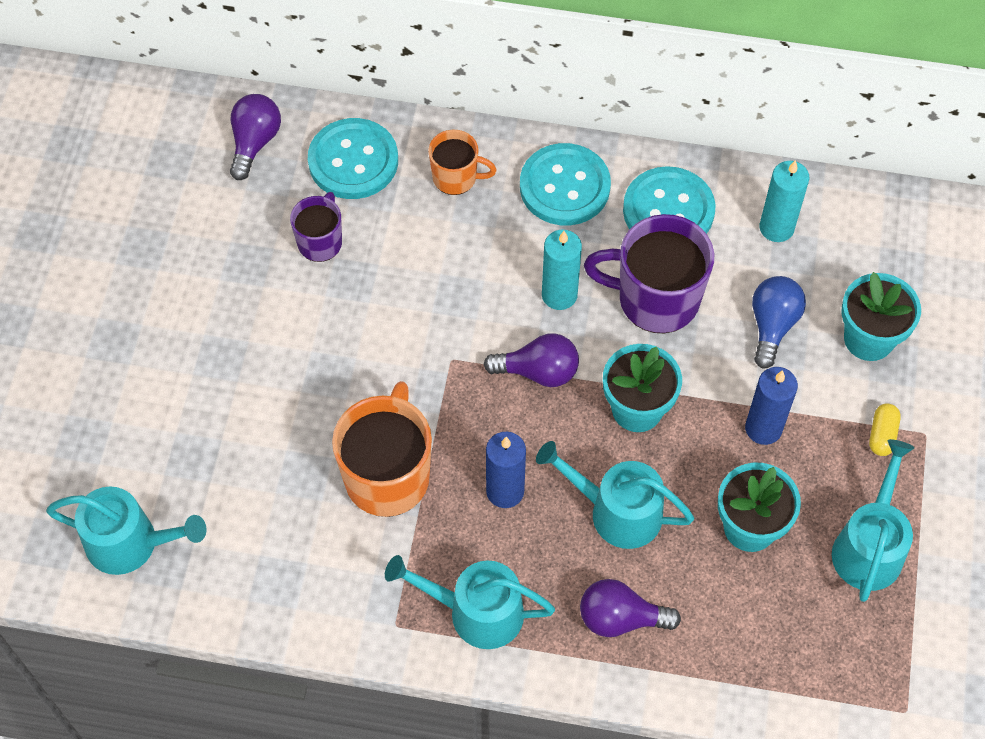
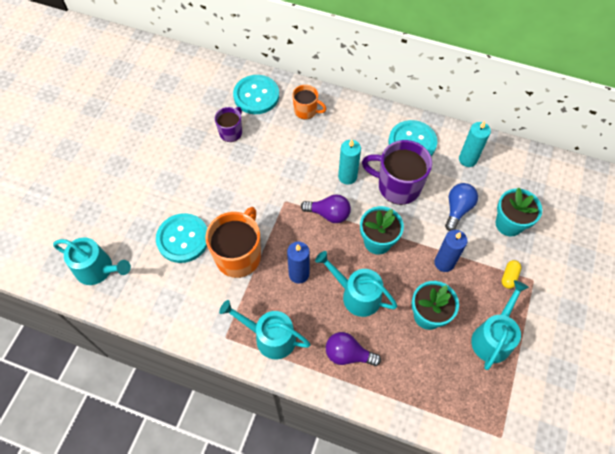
camera: 10 degrees right, 0 degrees up
purple light bulb [230,94,281,180] -> none
turquoise button [520,143,611,225] -> turquoise button moved to [156,213,207,263]

